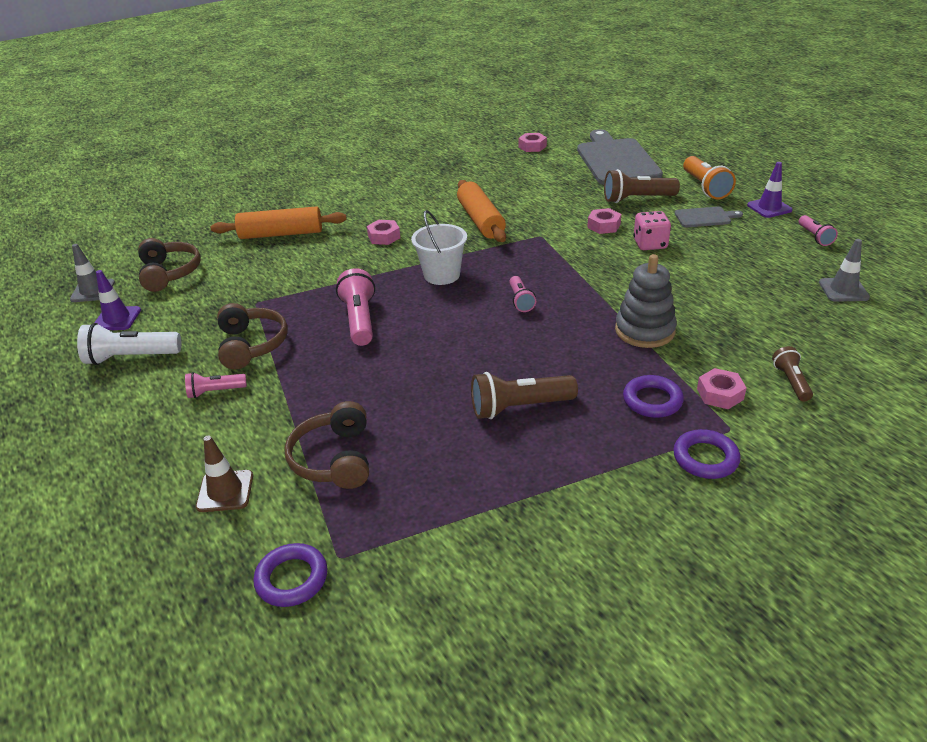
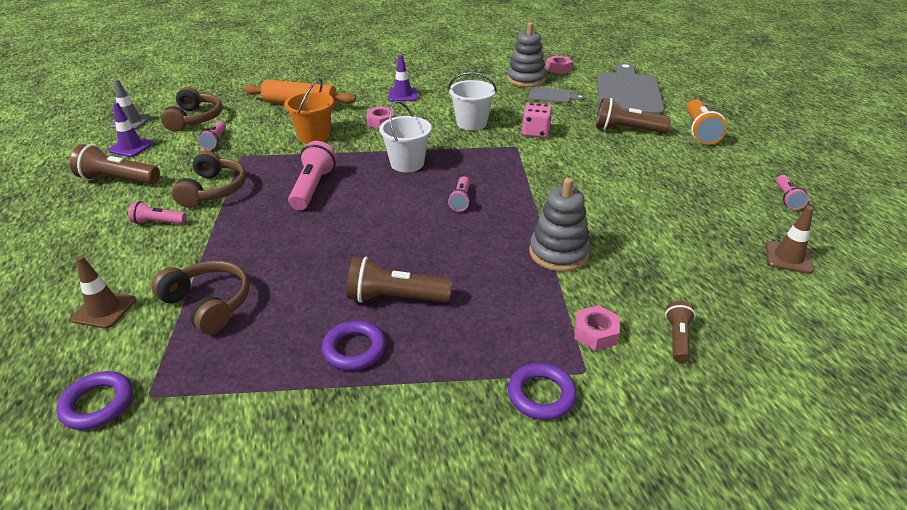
camera: 15 degrees right, 0 degrees up
white flashlight [77,323,181,365] -> brown flashlight [70,144,160,184]
brown headphones [284,401,369,489] -> brown headphones turned 120 degrees clockwise [151,261,249,335]
orange rolling pin [457,180,506,242] -> white bucket [448,72,497,131]
pink nut [587,208,621,234] -> none
purple ring [623,375,684,418] -> purple ring moved to [322,321,386,371]
pink dice [633,211,671,250] -> pink dice moved to [522,103,552,138]
grey cutting board [675,207,743,227] -> grey cutting board moved to [528,87,585,103]
purple traffic cone [747,162,793,218] -> purple traffic cone moved to [389,55,417,102]
grey traffic cone [819,239,870,302] -> brown traffic cone [766,206,814,274]
none -> pink flashlight [198,122,226,150]
none -> orange bucket [284,79,334,144]
none -> grey stacking toy [507,22,546,87]

